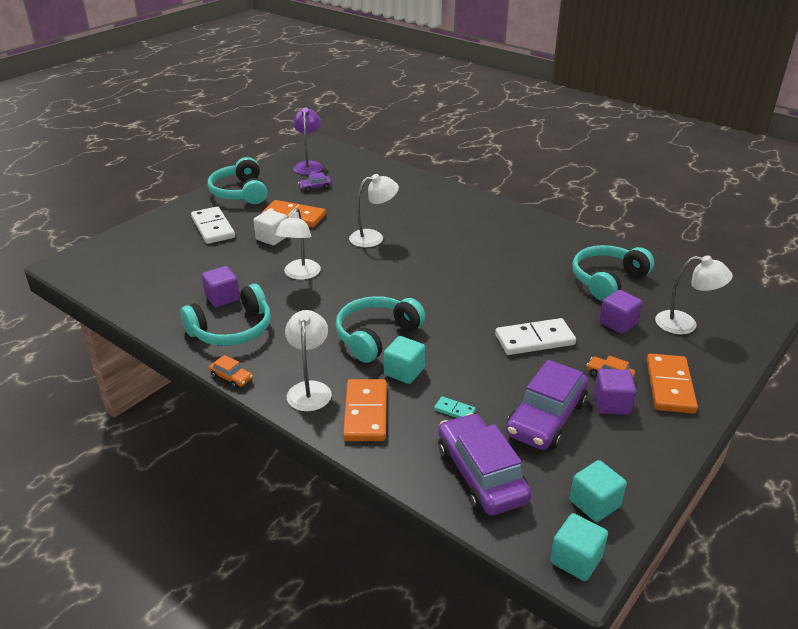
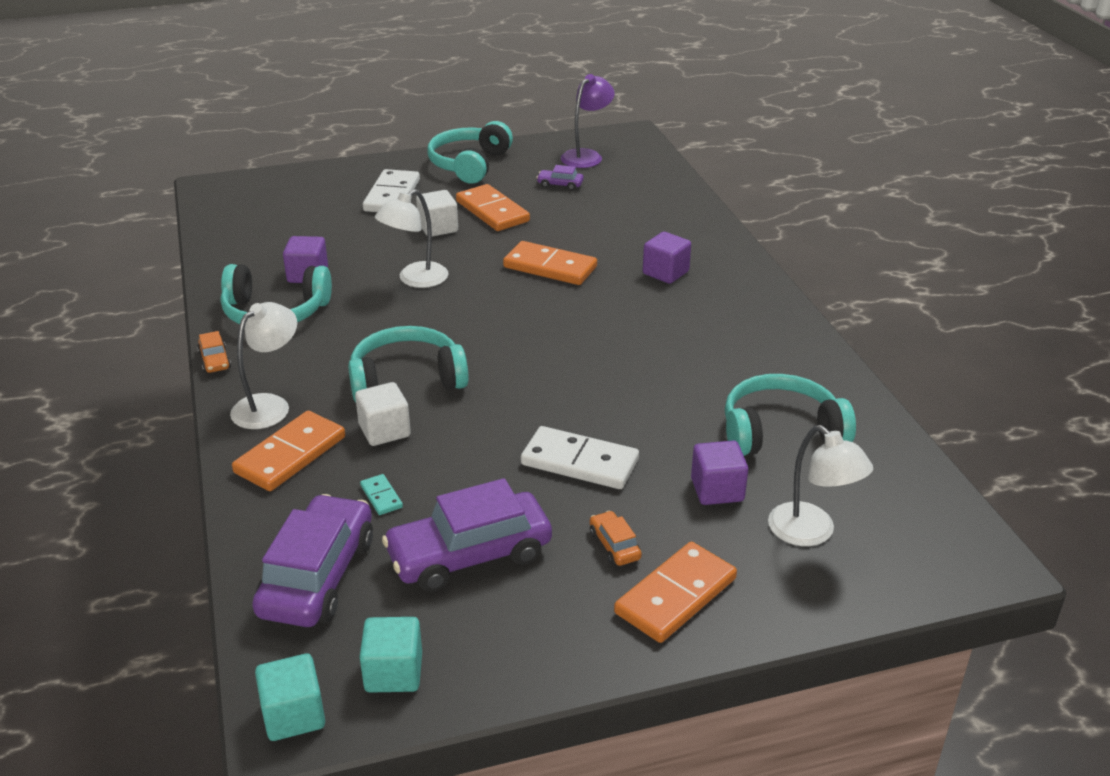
camera: 35 degrees right, 0 degrees up
white lamp [349,174,399,247] -> orange domino [503,241,597,285]
turquoise cube [384,336,425,384] -> white cube [355,382,411,446]
purple cube [594,369,636,415] -> purple cube moved to [643,232,691,284]

